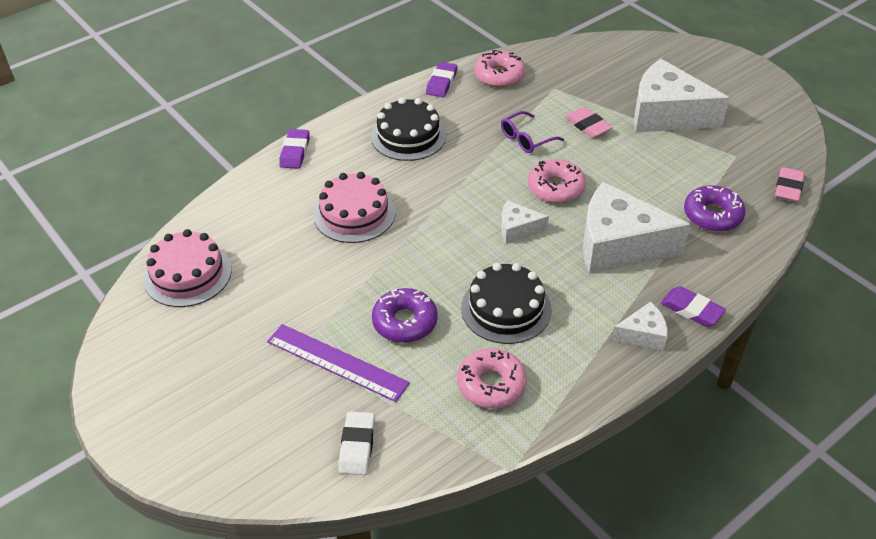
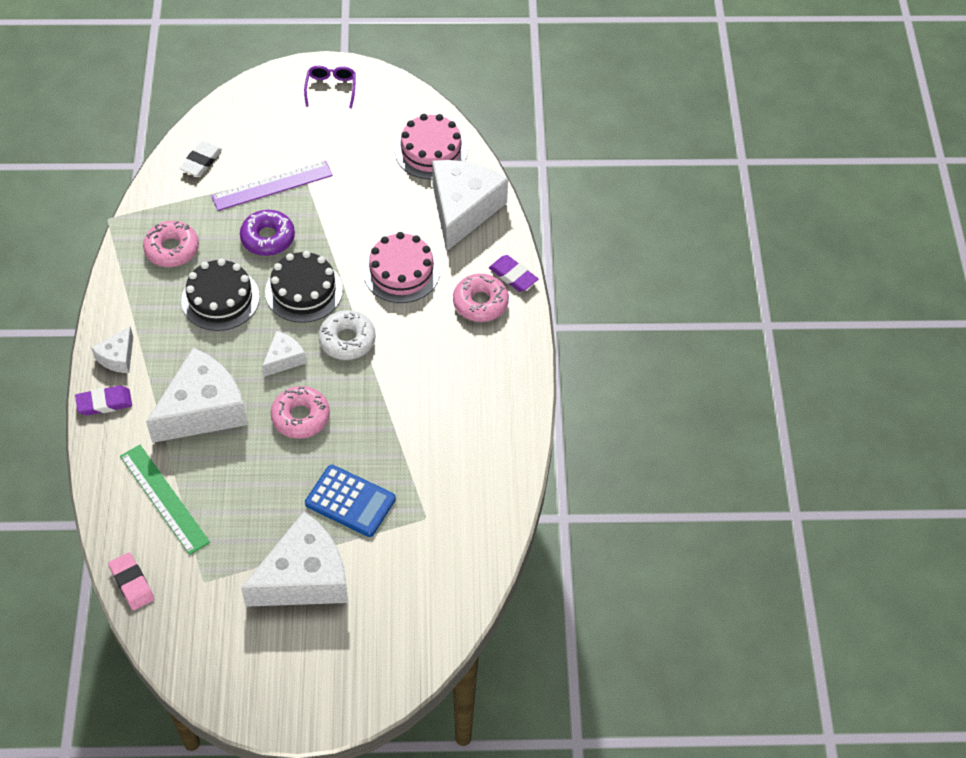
camera: 125 degrees right, 10 degrees up
white eraser [338,411,375,475] -> white eraser turned 75 degrees clockwise [179,141,222,177]
black cake [371,97,446,161] -> black cake moved to [265,251,343,323]
purple eraser [426,62,458,97] -> none
pink donut [474,50,525,87] -> pink donut moved to [453,274,509,322]
purple glasses [501,111,564,153] -> purple glasses moved to [304,66,356,108]
pink eraser [565,107,613,138] -> blue calculator [305,465,396,537]
purple donut [684,185,746,232] -> green ruler [120,445,210,555]
none -> white donut [318,310,376,360]
none -> white cheese [432,160,508,251]

